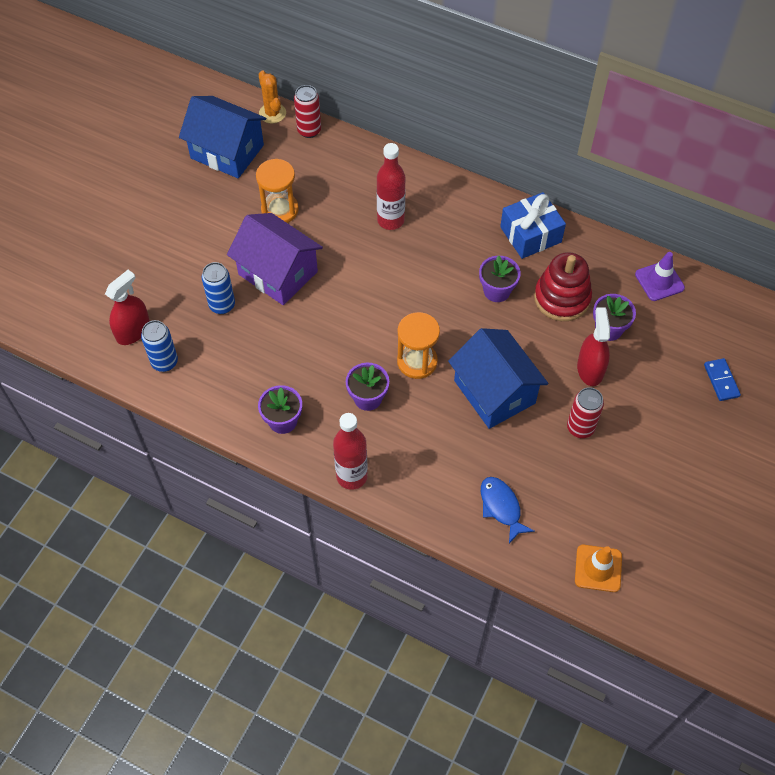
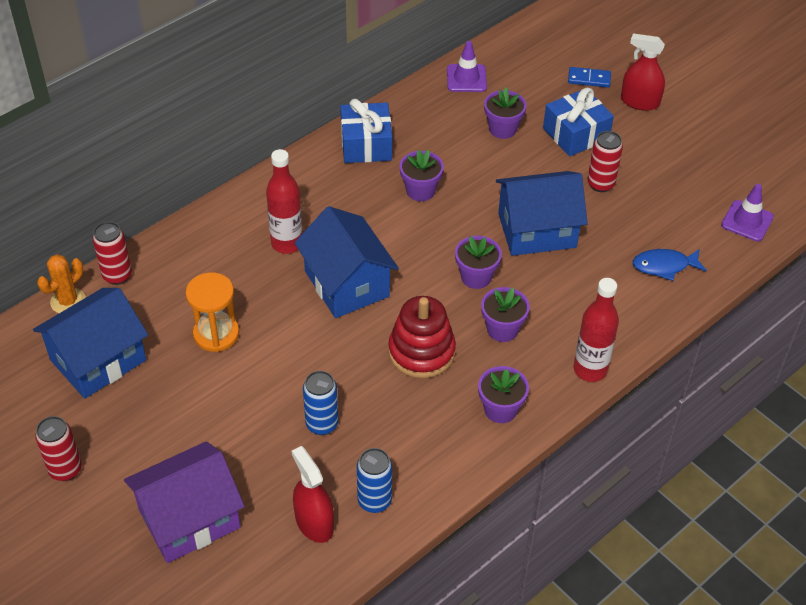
camera: 70 degrees left, 10 degrees down
purple house [227,213,323,305] -> purple house moved to [124,441,245,563]
orange cactus [258,70,286,124] -> orange cactus turned 45 degrees counterclockwise [37,254,86,313]
orange hourglass [397,312,440,379] -> purple flower pot [455,236,502,289]
red stacking toy [534,252,592,321] -> red stacking toy moved to [388,296,456,378]
orange traffic cone [575,545,622,592] -> purple traffic cone [721,184,774,241]
red spray bottle [577,307,610,386] -> red spray bottle moved to [621,33,665,111]
none -> red can [35,416,82,481]
none -> blue house [294,206,399,318]
none -> blue gift [543,88,614,156]

